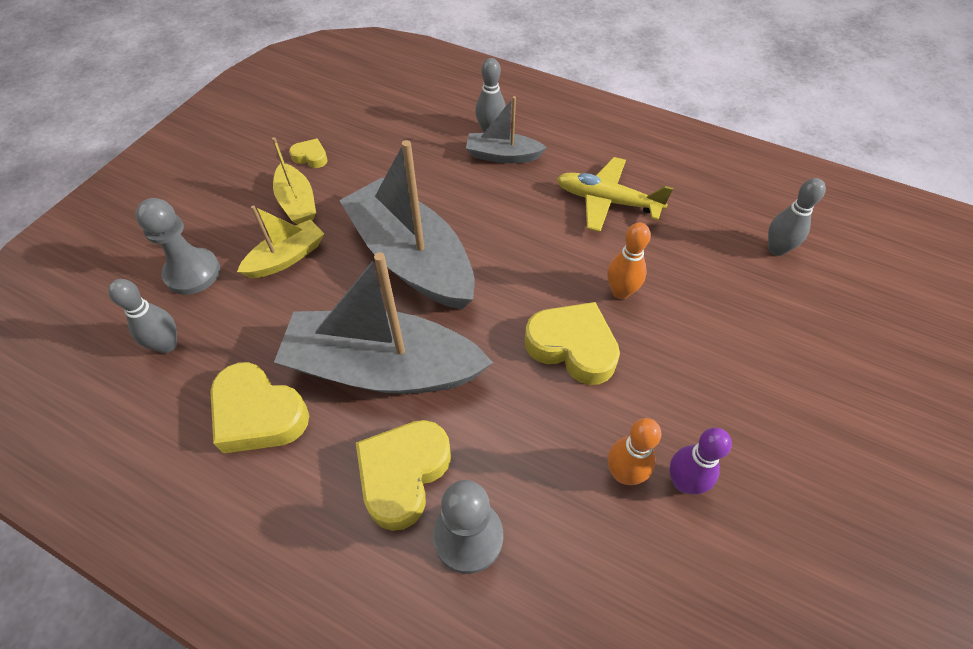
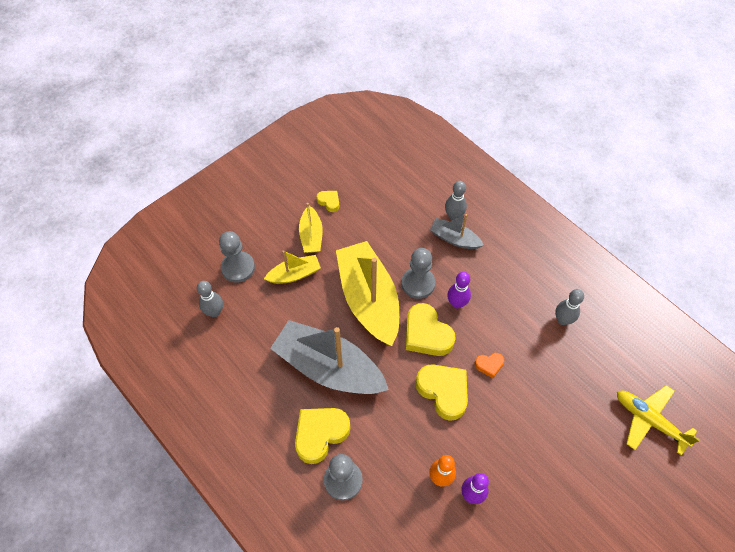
camera: 20 degrees right, 5 degrees up
yellow heart [210,362,309,454] -> yellow heart moved to [406,303,456,356]
grey boat [339,140,475,310] -> yellow boat [336,241,399,346]
yellow plane [557,157,673,232] -> yellow plane moved to [617,385,700,456]
orange bowling pin [607,222,651,299] -> orange heart [475,353,504,378]
grey bowling pin [768,178,826,256] -> grey bowling pin moved to [555,289,584,325]
none -> grey pawn [401,248,435,299]
none -> purple bowling pin [447,272,471,309]

